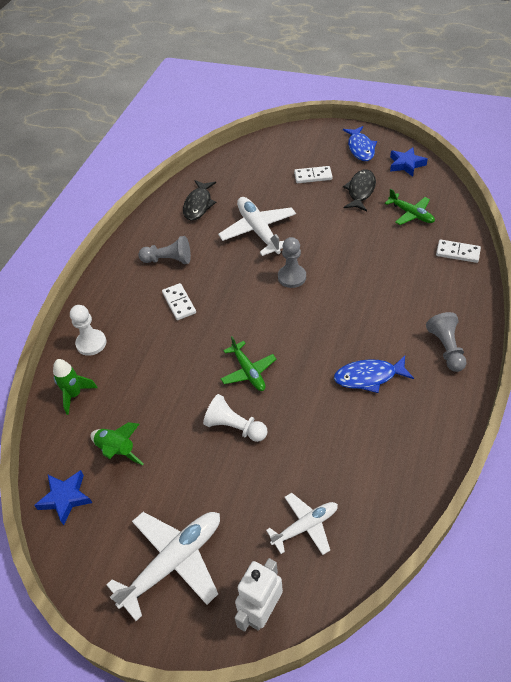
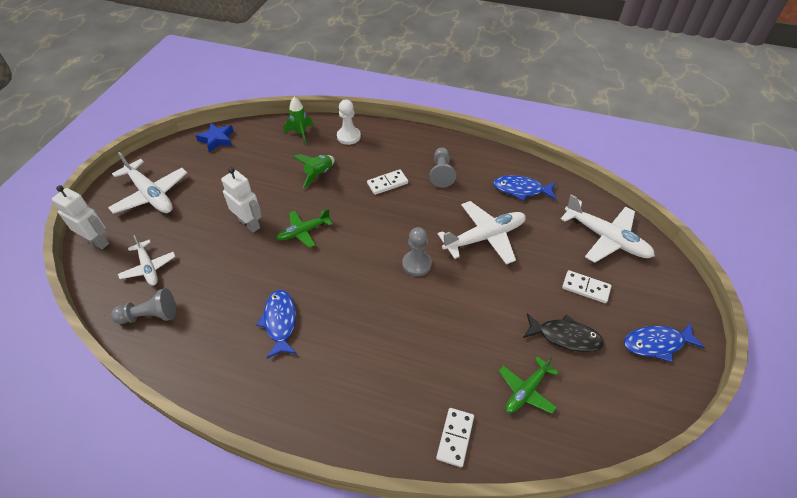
camera: 85 degrees right, 0 degrees up
green rocket [90,422,144,465] -> green rocket moved to [293,154,335,188]
black fish [183,180,216,221] -> blue fish [493,175,556,201]
white pawn [203,394,268,442] -> white robot [221,167,262,233]
white domino [294,166,333,183] -> white domino turned 60 degrees counterclockwise [562,270,611,303]
blue star [390,147,428,177] -> none
grey pawn [426,312,466,372] -> grey pawn moved to [111,288,176,324]
none -> white plane [561,194,655,263]

